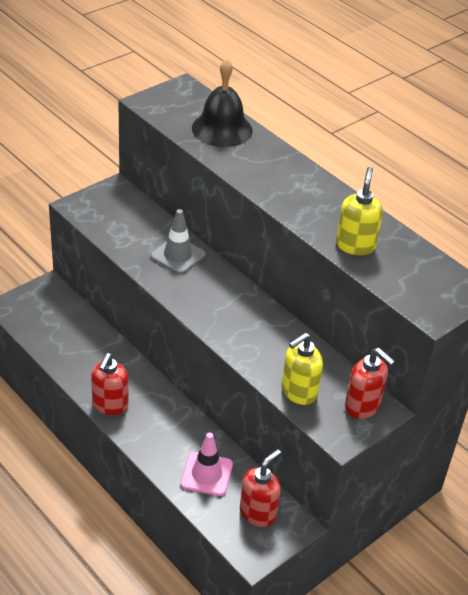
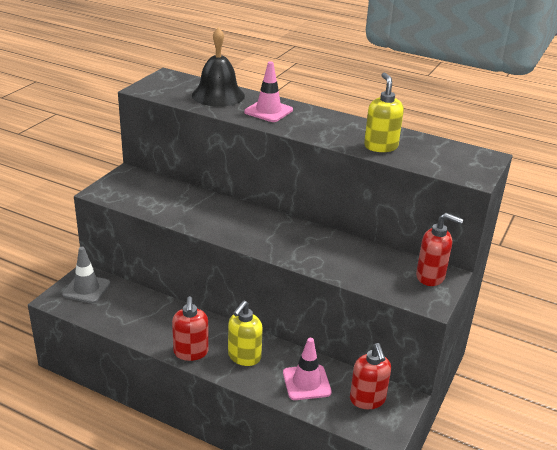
camera: 20 degrees left, 10 degrees down
grey traffic cone [150,209,206,274] -> grey traffic cone moved to [62,247,110,303]
red soap dispenser [240,449,281,527] -> red soap dispenser turned 150 degrees clockwise [350,343,391,409]
yellow soap dispenser [282,333,323,405] -> yellow soap dispenser moved to [228,301,263,366]
none -> pink traffic cone [244,61,293,122]

